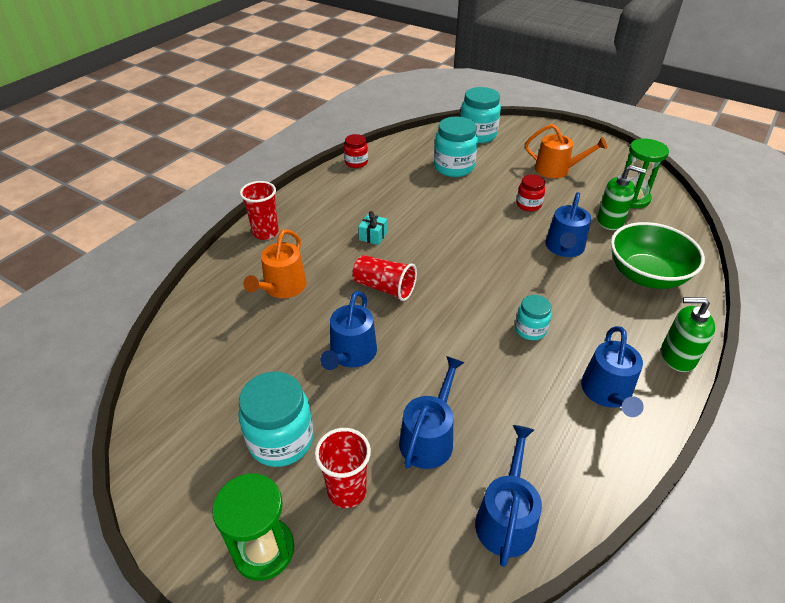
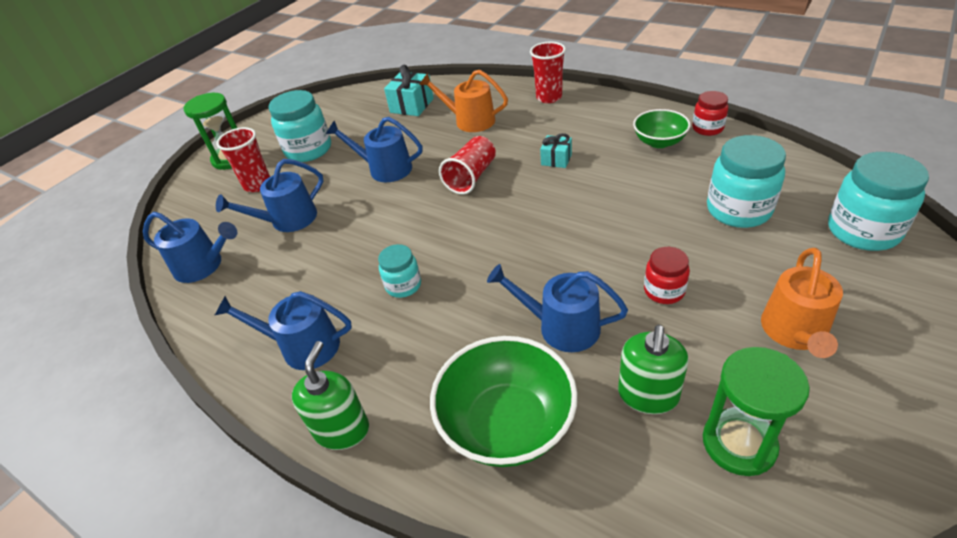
camera: 95 degrees right, 0 degrees up
blue watering can [399,356,465,469] -> blue watering can turned 120 degrees clockwise [216,159,323,232]
none -> turquoise gift [384,65,434,116]
none -> green bowl [633,109,690,148]

